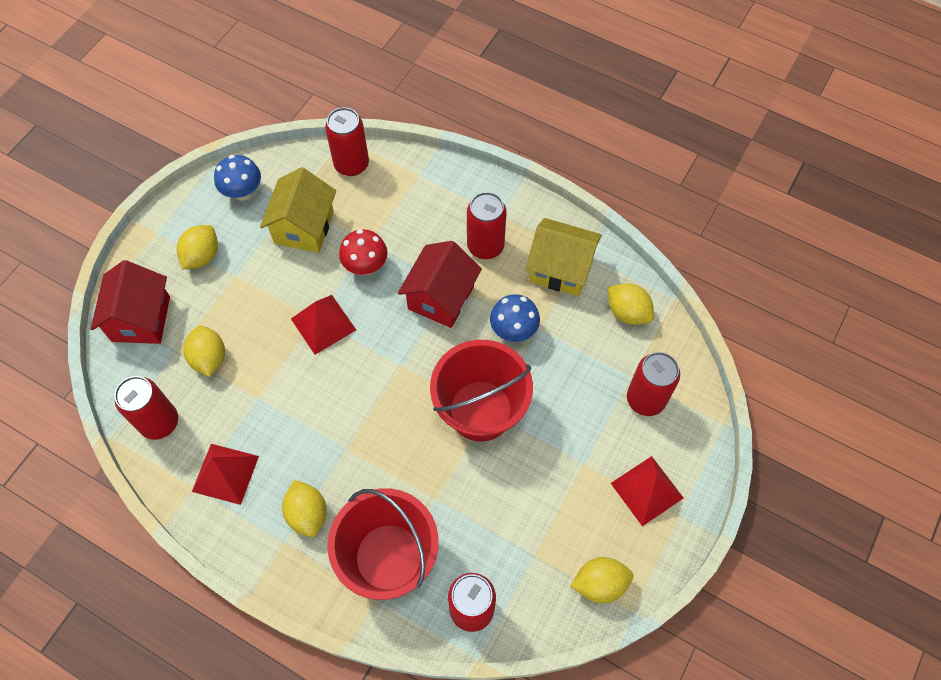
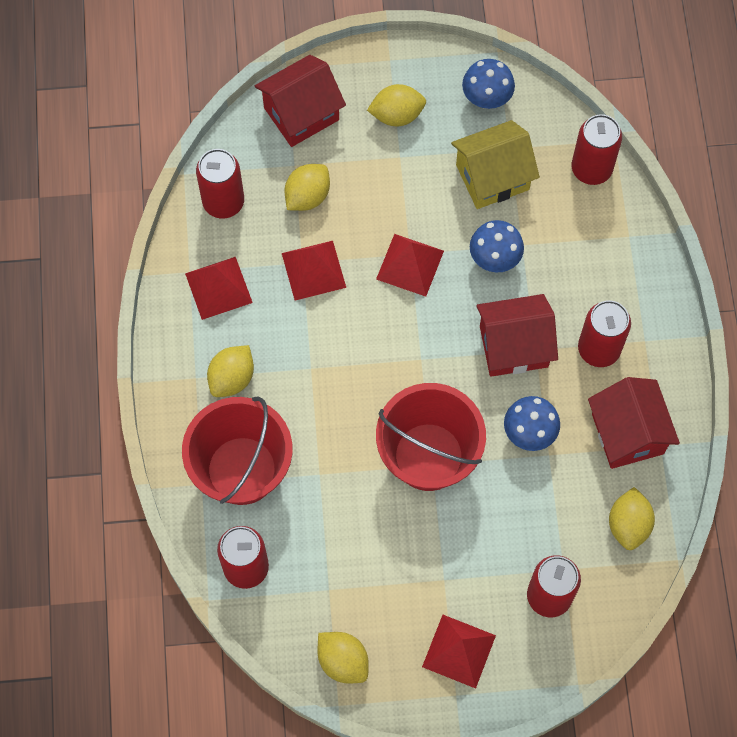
camera: 55 degrees right, 5 degrees up
red mushroom [339,229,388,275] -> blue mushroom [470,220,524,273]
yellow house [526,218,602,296] -> red house [588,377,680,469]
none -> red pyramid [282,241,346,301]

